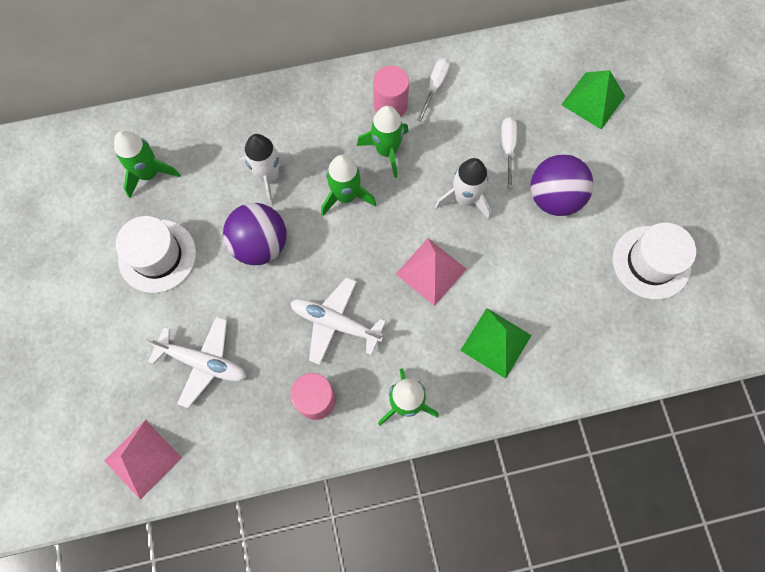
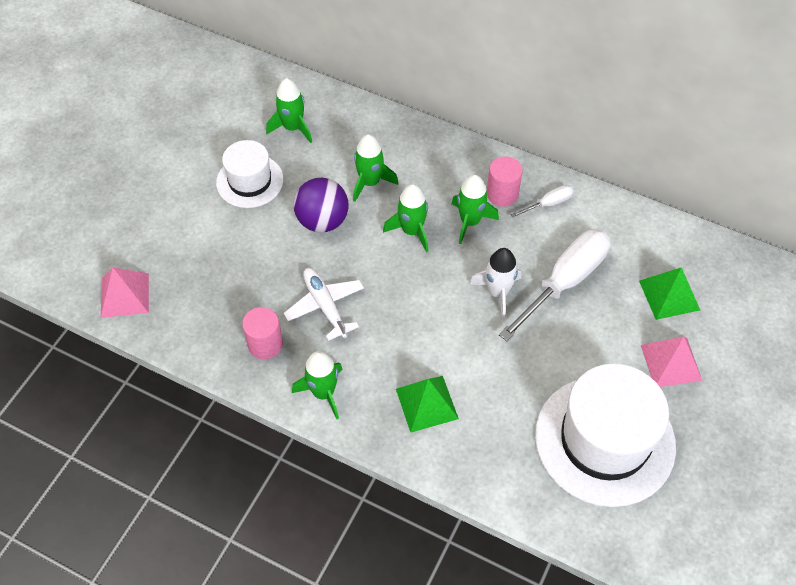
camera: 40 degrees right, 15 degrees down
white plane [146,316,246,408] -> none
white rocket [239,134,295,206] -> green rocket [353,134,398,202]
pink pyramid [396,238,466,306] -> pink pyramid moved to [641,336,702,387]
white screwdriver [501,117,517,188] -> white screwdriver [499,229,610,341], size x2.17
purple ball [530,154,594,216] -> none
white hat [613,223,696,300] -> white hat [535,364,676,507], size x1.77

